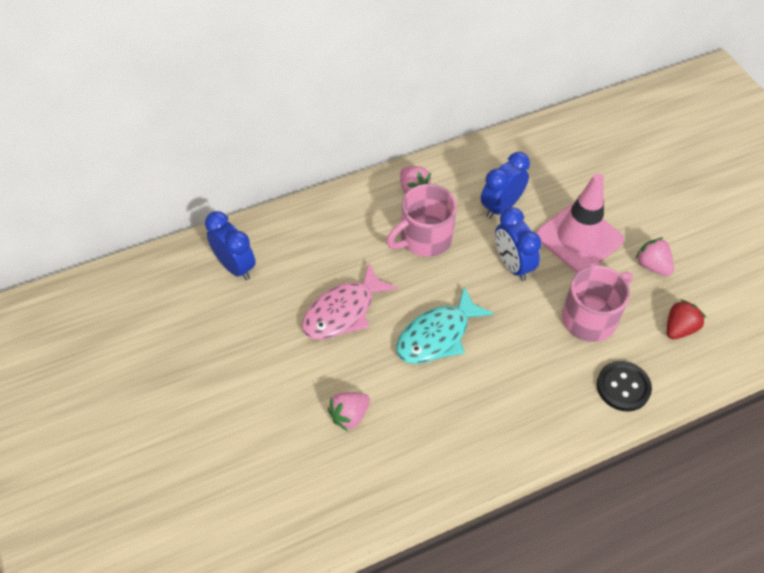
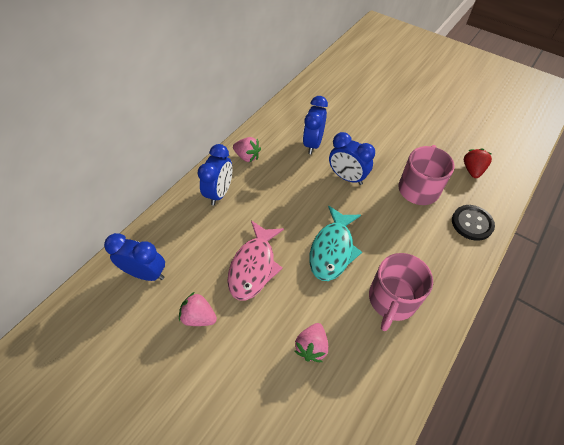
camera: 30 degrees left, 0 degrees up
pink mug [386,184,457,257] -> pink mug moved to [369,253,433,331]
pink traffic cone [536,174,624,272] -> none
pink strawberry [635,237,674,276] -> pink strawberry moved to [179,292,217,326]
none -> blue clock [198,144,232,205]

